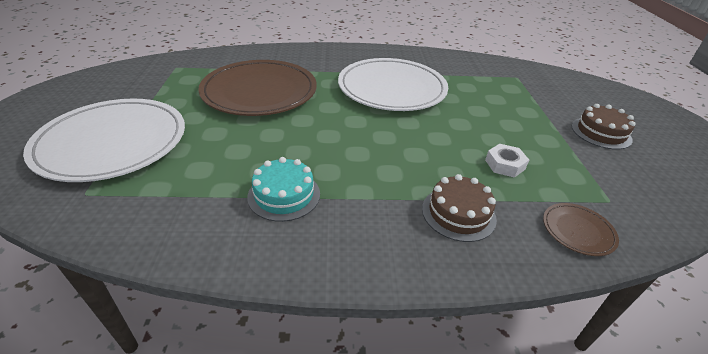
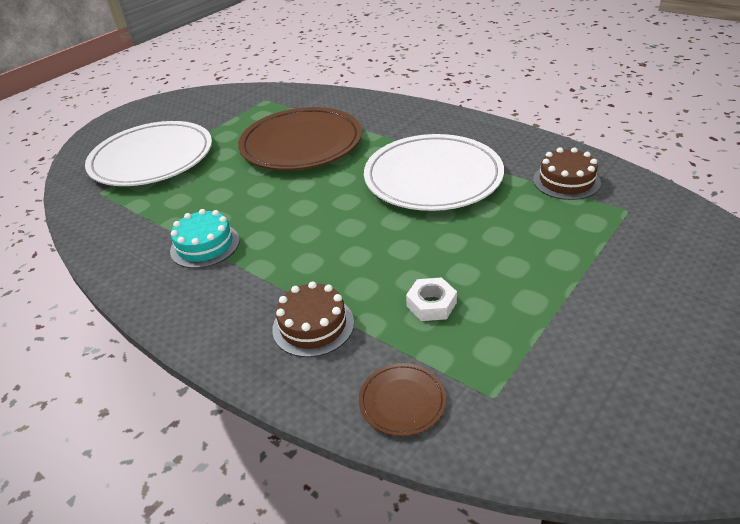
camera: 45 degrees right, 0 degrees up
brown cake [572,104,635,150] -> brown cake moved to [533,147,601,200]

